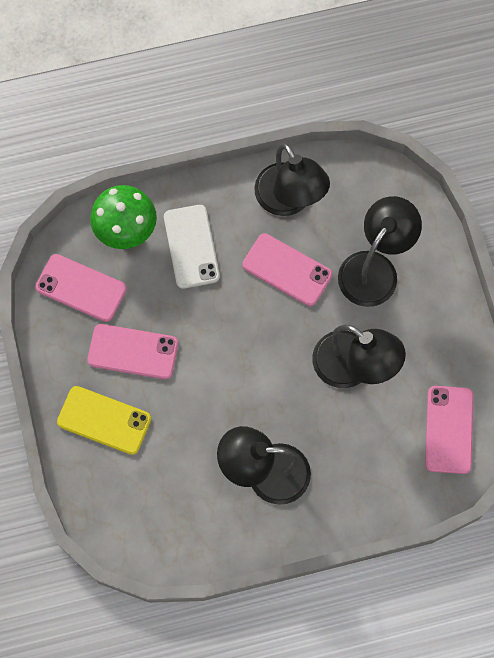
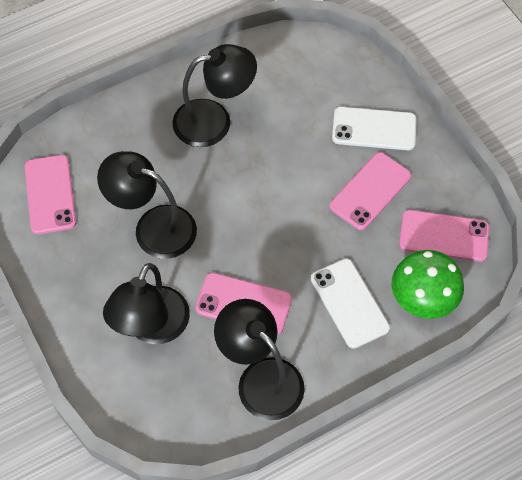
camera: 165 degrees right, 10 degrees down
yellow phone [57,386,151,455] -> white phone [332,107,417,150]
pink phone [87,324,178,379] -> pink phone turned 45 degrees counterclockwise [330,152,411,230]

